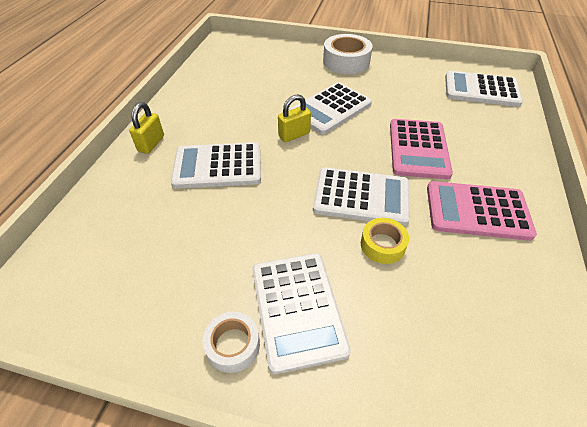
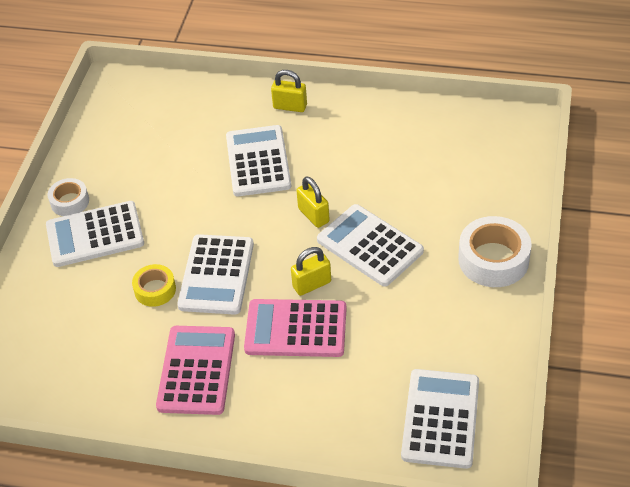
camera: 90 degrees right, 0 degrees up
none -> yellow padlock [291,247,331,296]

